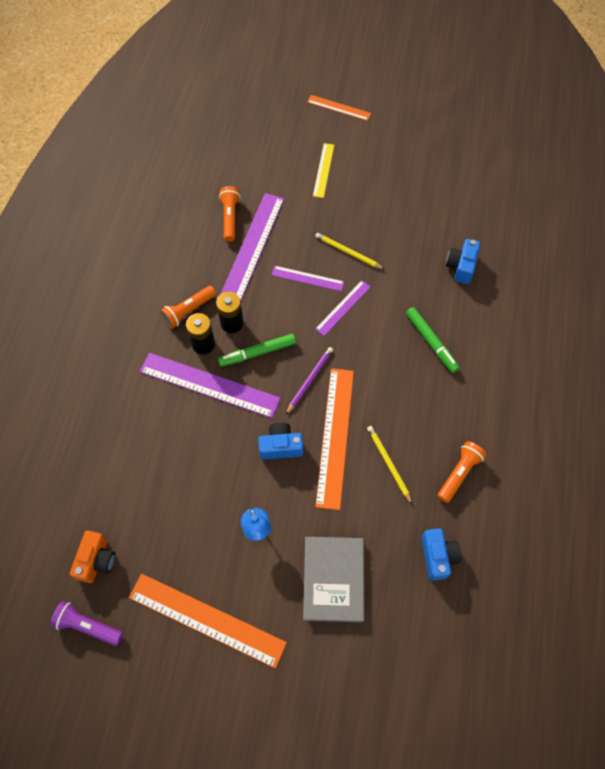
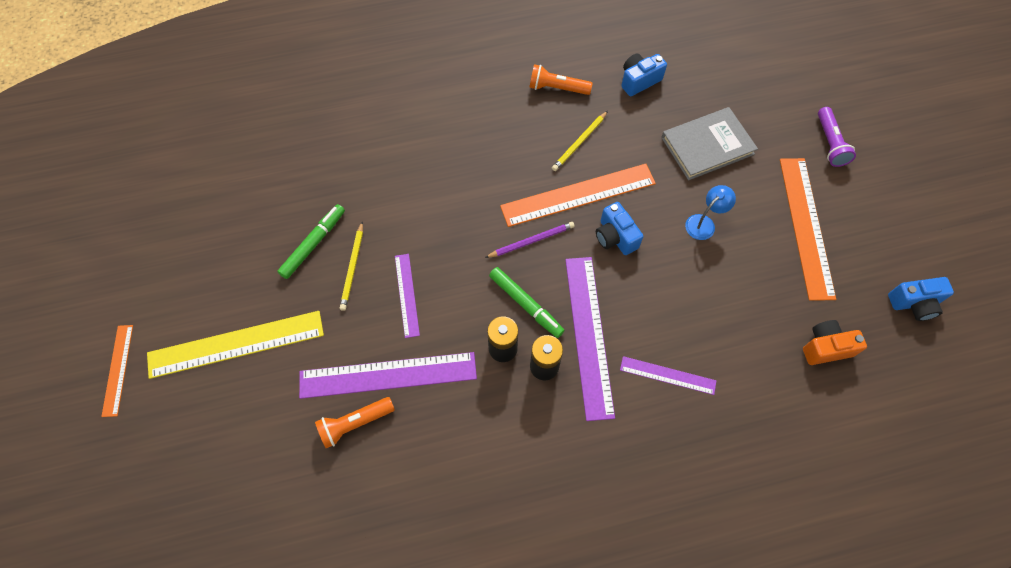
camera: 115 degrees left, 0 degrees up
purple flashlight [50,601,123,646] -> purple flashlight moved to [818,107,856,167]
orange flashlight [160,286,216,329] -> none
purple pencil [286,347,333,414] -> purple pencil turned 150 degrees clockwise [485,222,575,258]
yellow ruler [313,143,334,198] -> yellow ruler [147,311,324,379], size x1.85
purple ruler [315,280,371,336] -> purple ruler moved to [620,356,716,395]
green marker [406,307,460,373] -> green marker moved to [277,204,345,279]
blue camera [446,239,480,284] -> blue camera moved to [888,277,954,321]

